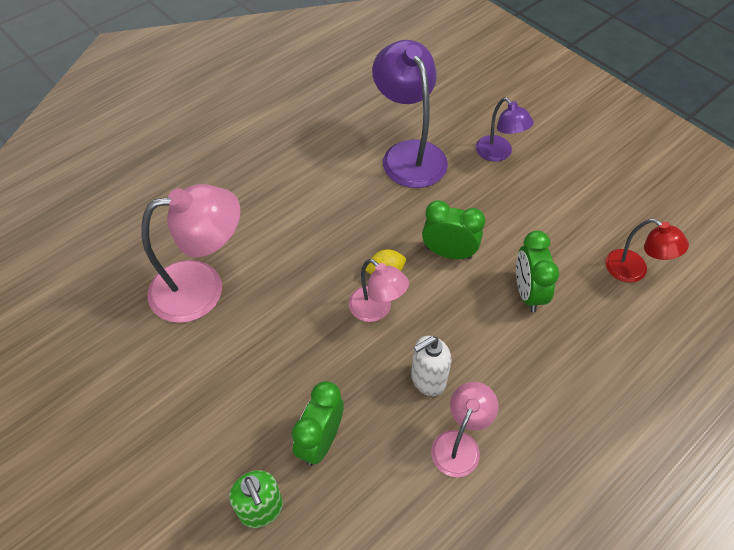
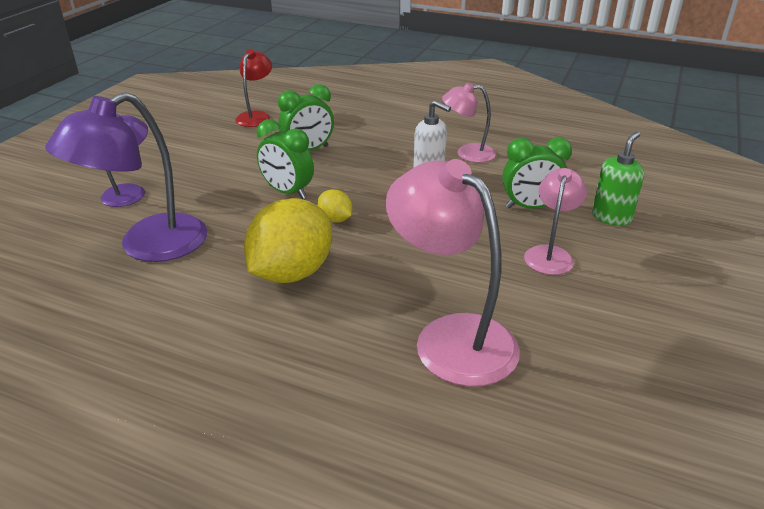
camera: 115 degrees left, 20 degrees down
pink lamp [349,259,409,322] -> pink lamp moved to [524,168,587,275]
green clock [422,200,485,259] -> green clock turned 45 degrees counterclockwise [256,119,314,199]
none -> yellow lemon [244,198,332,283]

